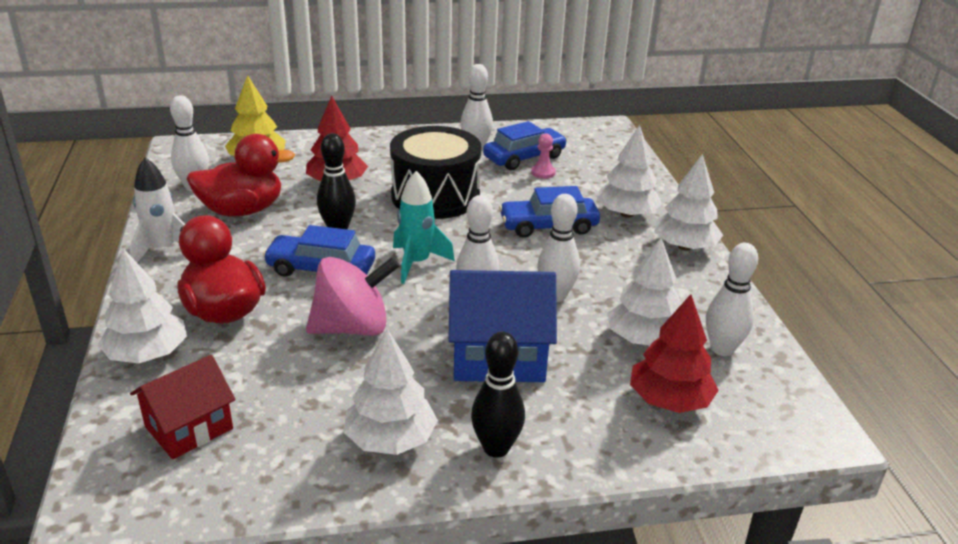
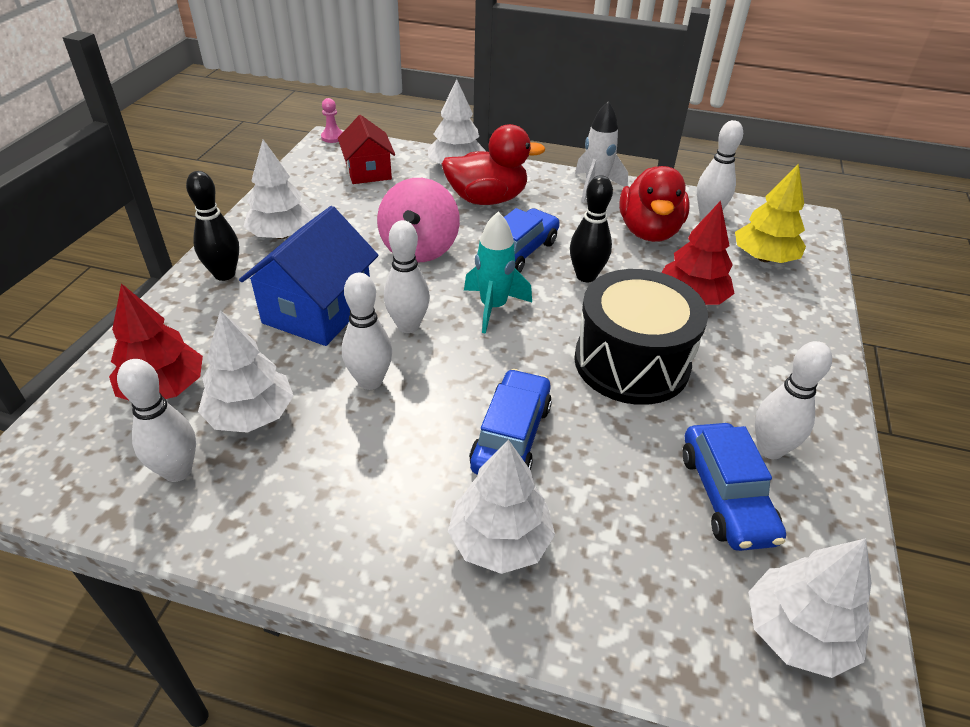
camera: 115 degrees right, 10 degrees up
pink pawn [531,134,556,179] -> pink pawn moved to [321,98,343,143]
white tree [654,154,723,250] -> white tree moved to [749,538,871,678]

